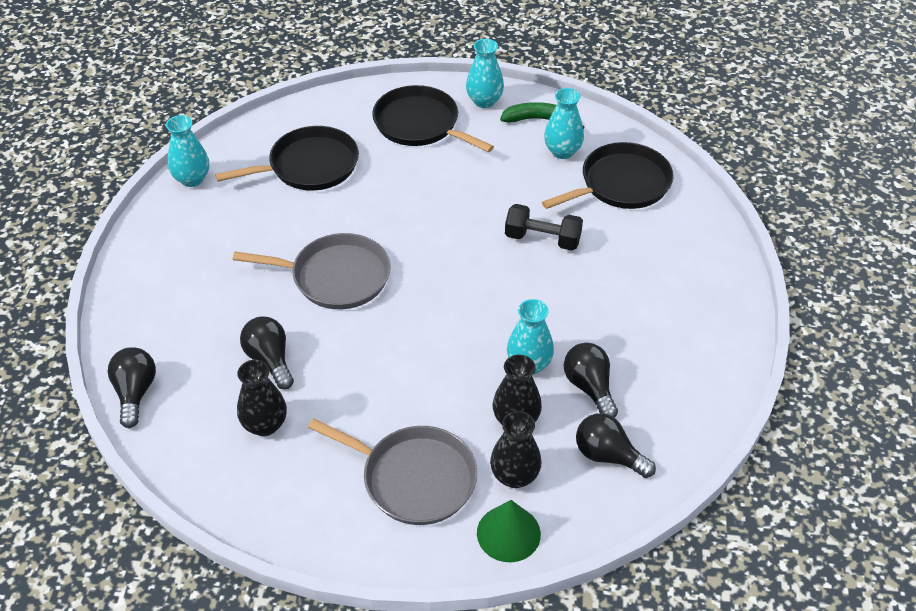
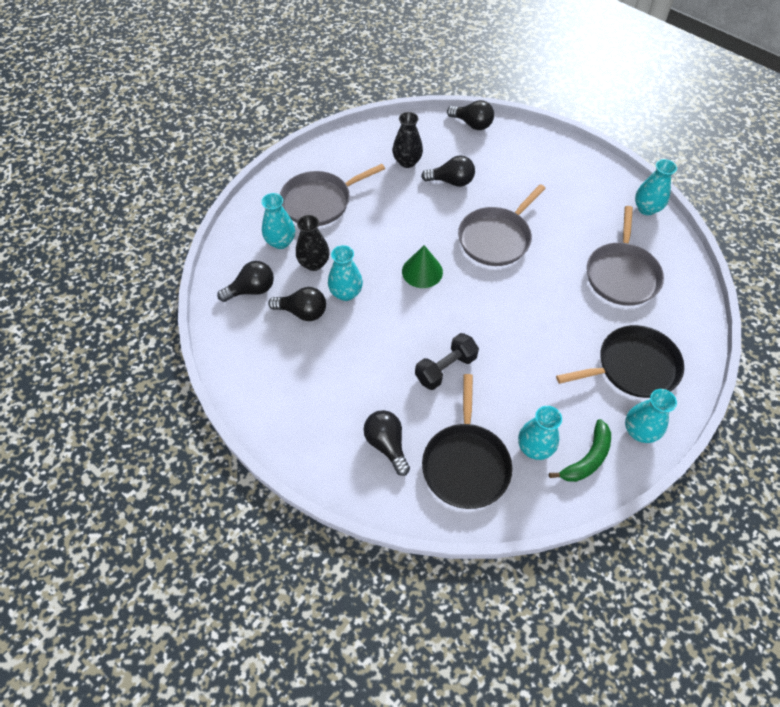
camera: 125 degrees right, 10 degrees up
black pan [215,126,359,191] -> grey pan [587,206,664,306]
green cone [477,500,541,562] -> green cone moved to [402,245,443,288]
black vase [490,411,541,488] -> turquoise vase [261,193,295,249]
none -> black light bulb [363,410,410,476]

